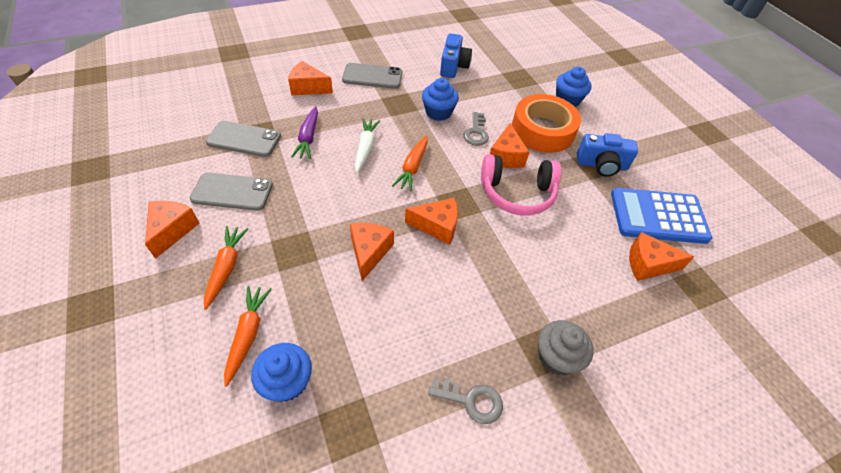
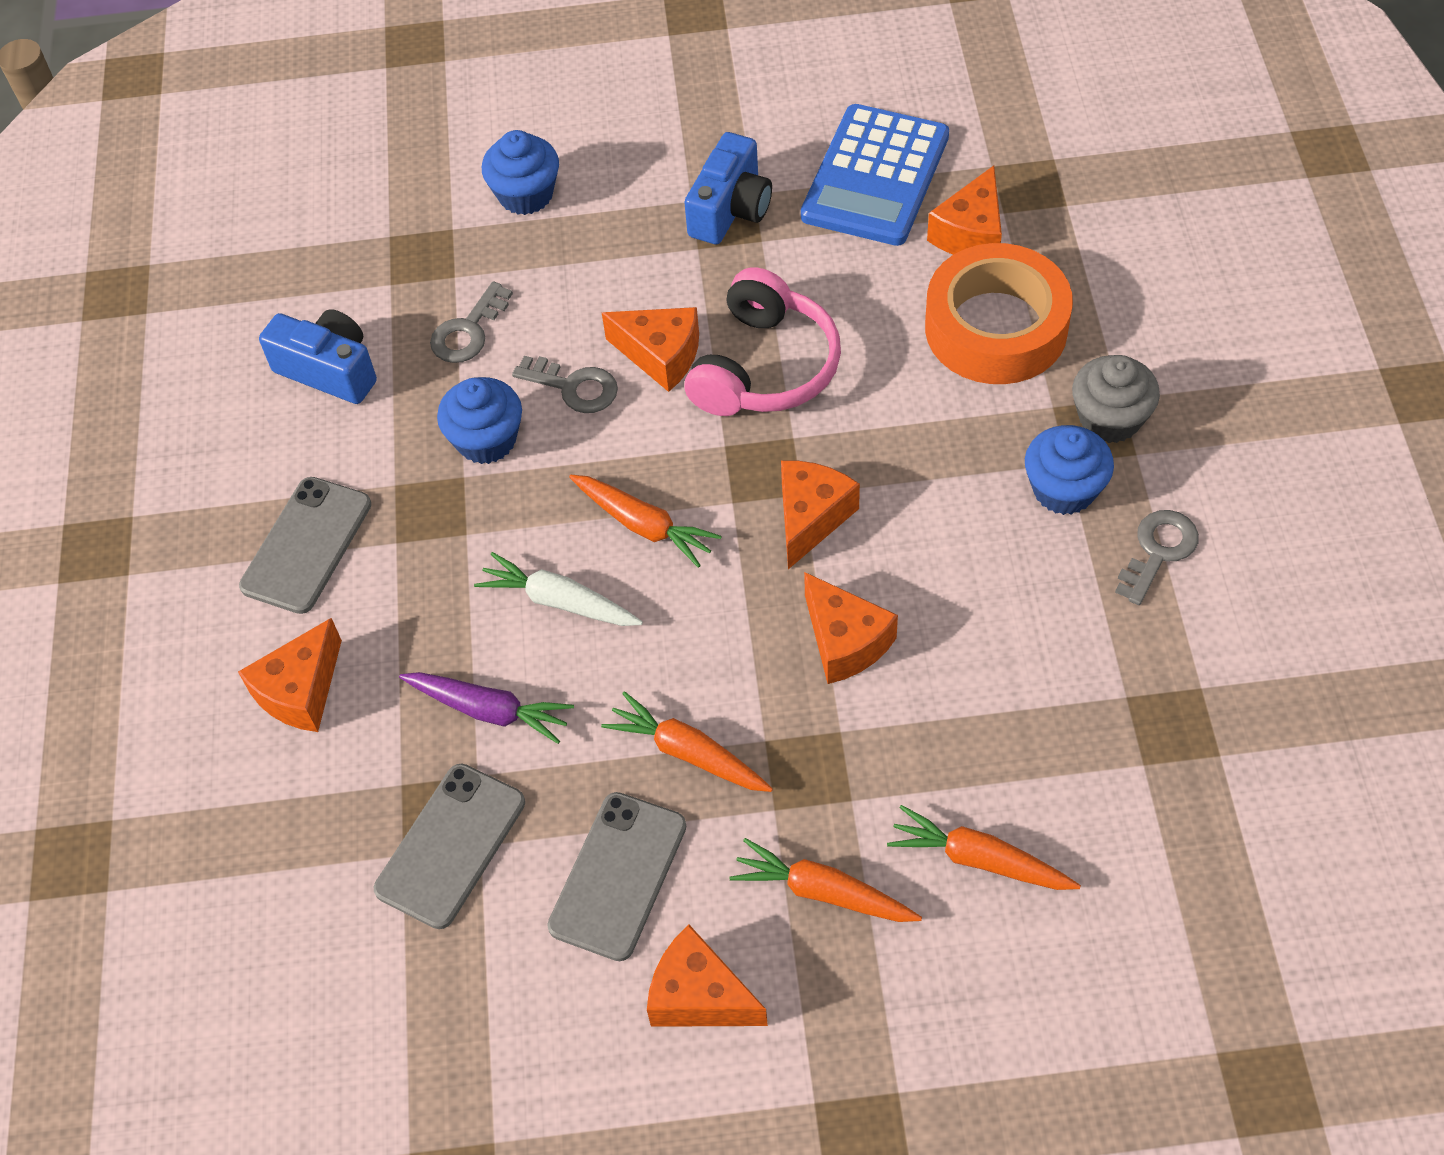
camera: 65 degrees left, 5 degrees up
blue cupcake [251,343,312,402] -> blue cupcake moved to [1025,425,1114,515]
orange cheese [350,223,394,281] -> orange cheese turned 150 degrees counterclockwise [804,572,898,684]
orange tape [512,94,581,153] -> orange tape moved to [925,243,1073,384]
none -> grey key [430,281,513,363]
none -> orange carrot [601,691,773,792]

